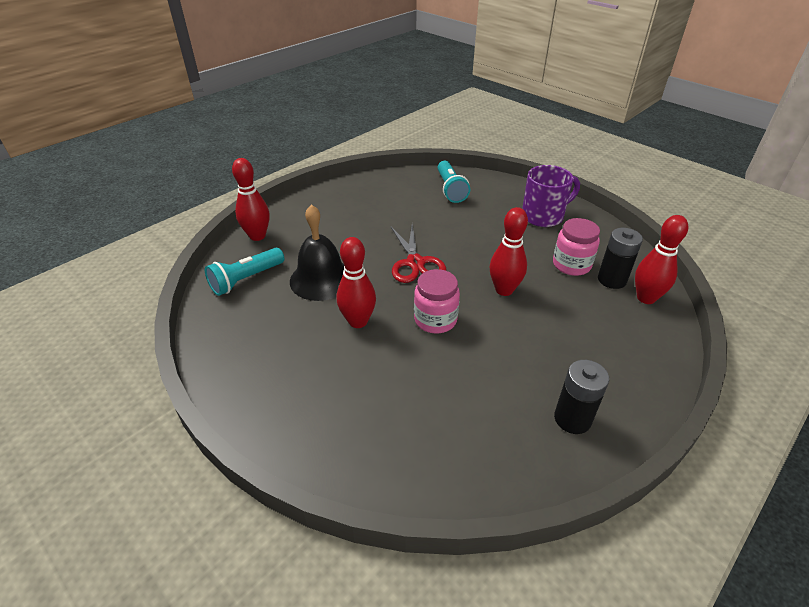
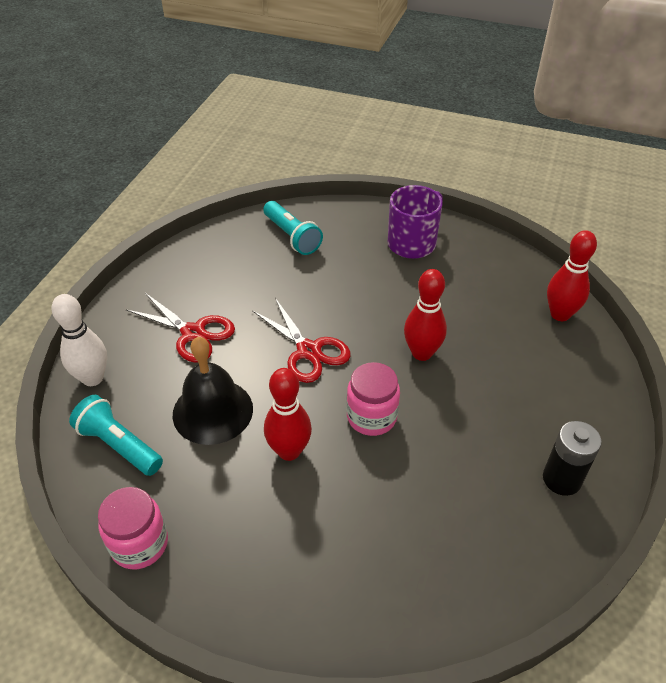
camera: 25 degrees left, 5 degrees up
turquoise flashlight [205,248,284,296] -> turquoise flashlight turned 105 degrees clockwise [69,395,163,476]
red bowling pin [232,158,270,241] -> white bowling pin [51,294,107,386]
pink jar [553,218,600,276] -> pink jar moved to [98,487,168,569]
black battery [598,228,643,289] -> none
none -> red scissors [126,293,235,363]

